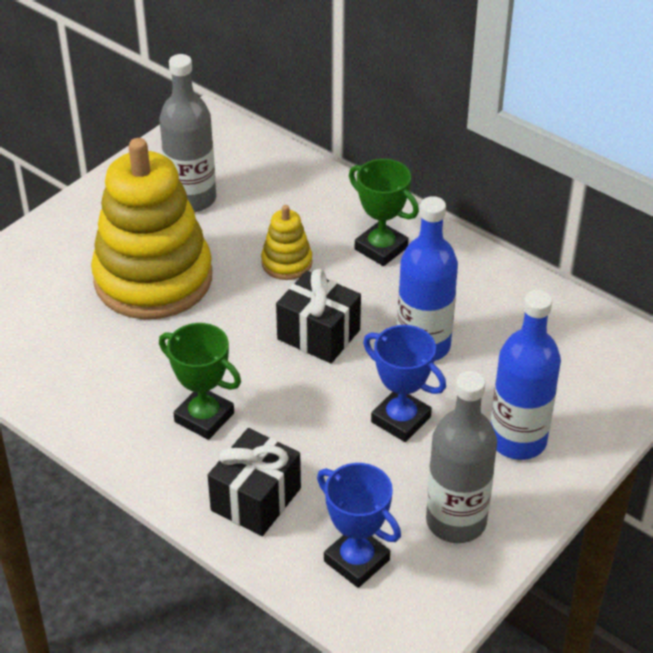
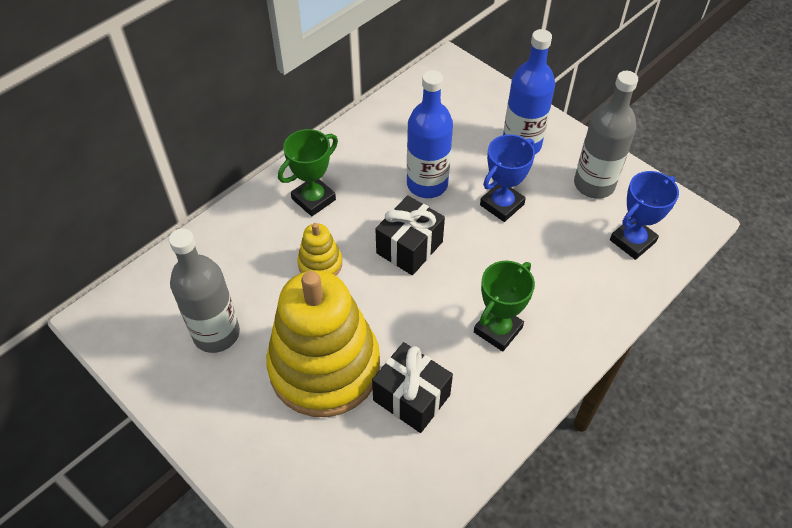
camera: 85 degrees left, 10 degrees up
black gift [208,428,301,536] -> black gift moved to [372,342,453,433]

